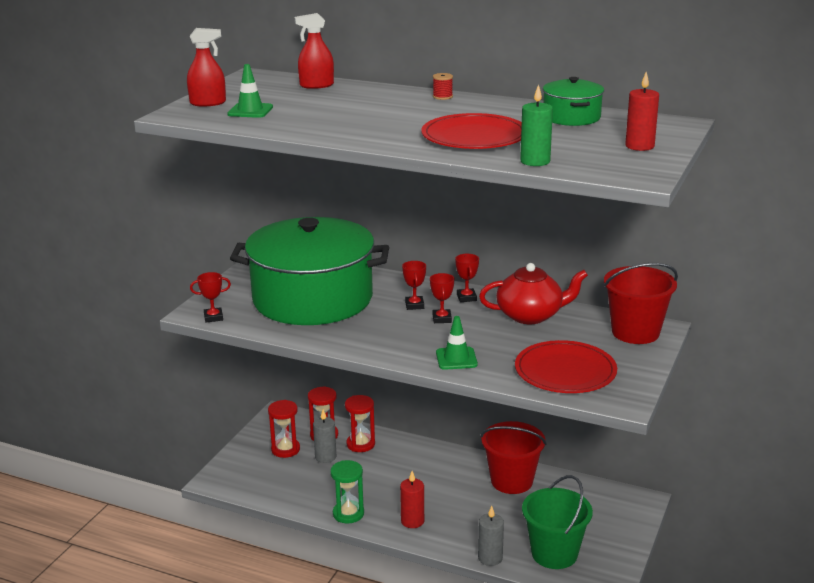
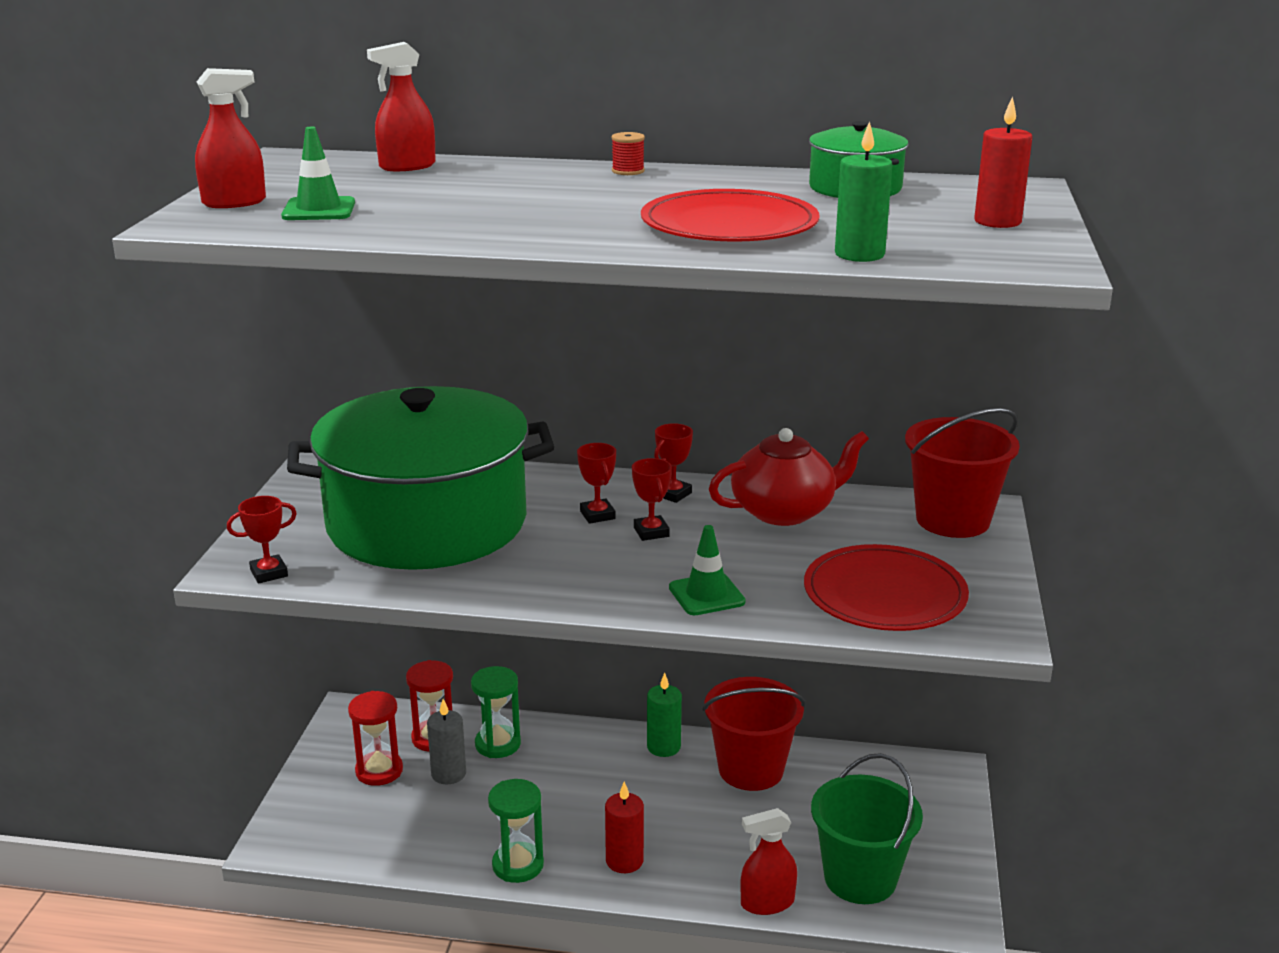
camera: 15 degrees left, 0 degrees up
red hourglass [345,395,375,452] -> green hourglass [471,666,521,758]
red trophy [455,254,479,302] -> red trophy turned 60 degrees clockwise [654,423,693,503]
grey candle [478,506,504,566] -> red spray bottle [740,808,797,915]
none -> green candle [647,673,682,757]

